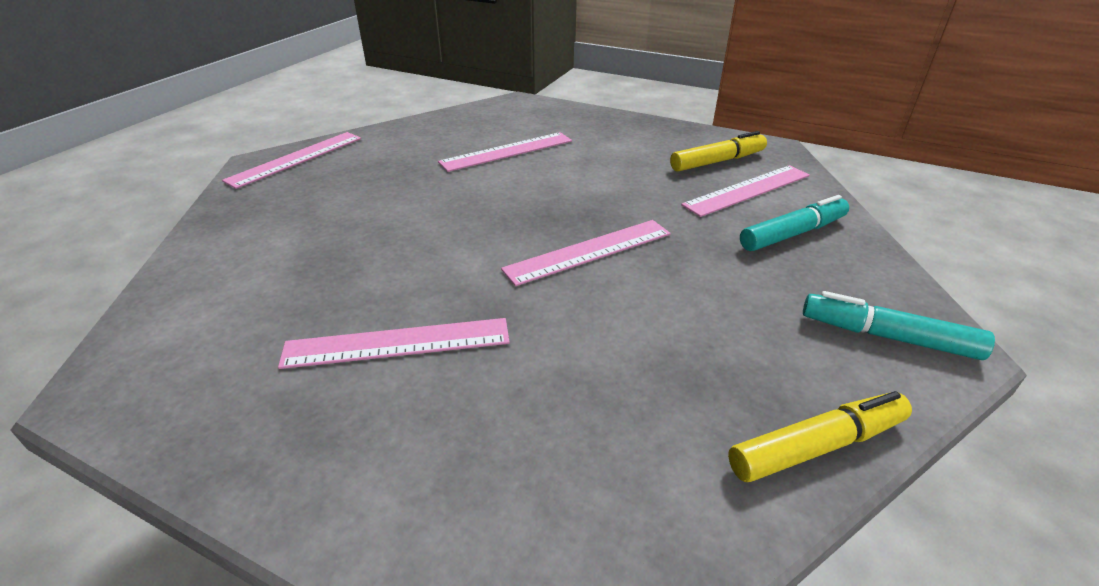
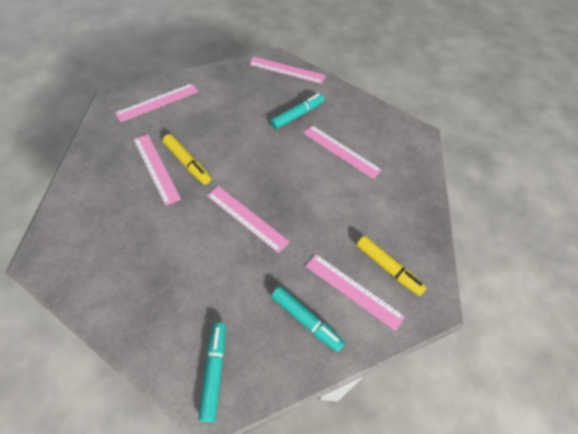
camera: 65 degrees right, 20 degrees up
yellow marker [728,391,912,482] -> yellow marker moved to [163,134,211,185]
none -> pink ruler [115,83,198,122]
none -> turquoise marker [270,93,324,129]

